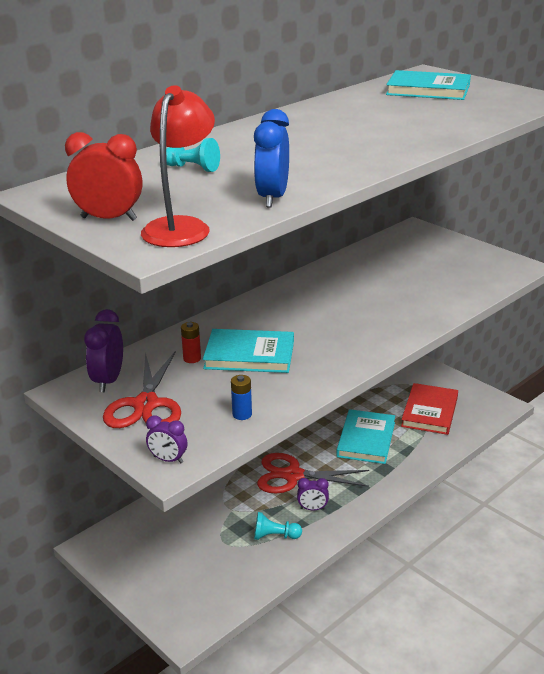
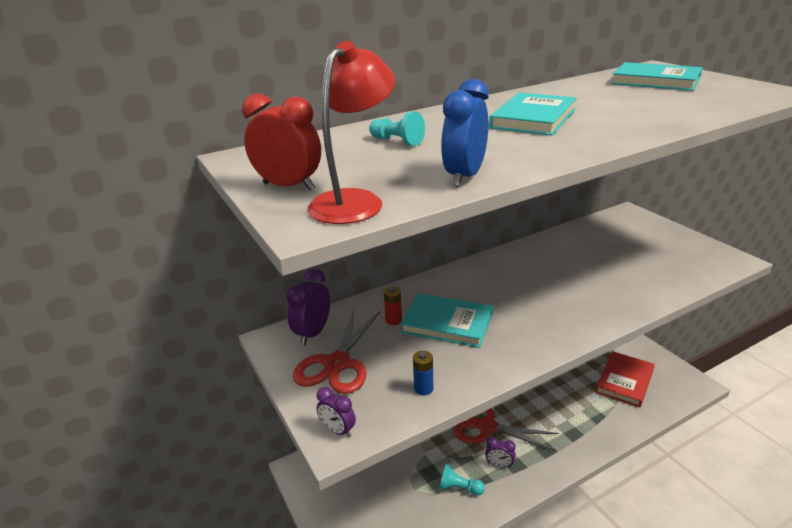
camera: 15 degrees right, 0 degrees up
turquoise book [336,409,395,464] -> turquoise book moved to [489,93,577,135]

